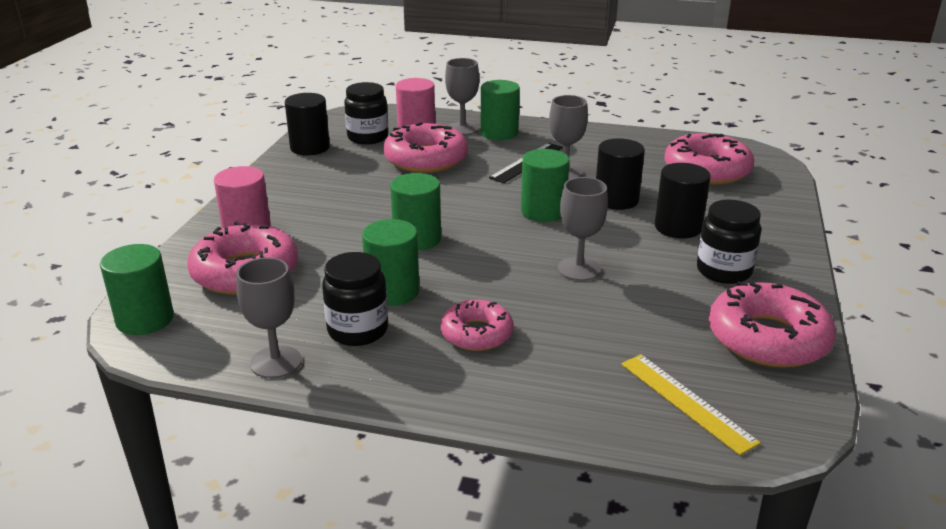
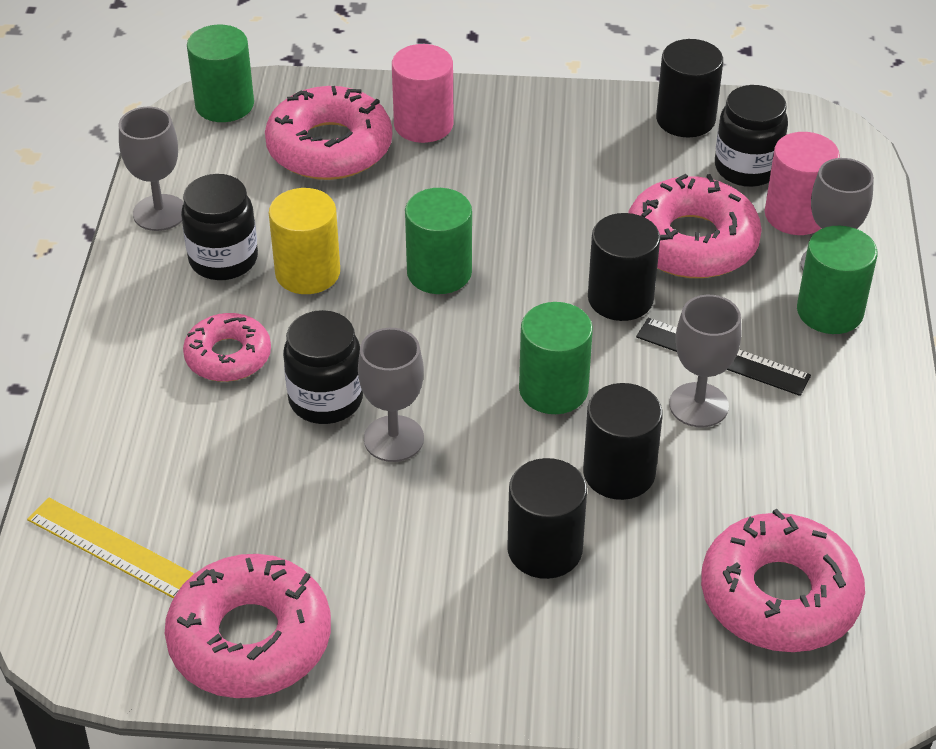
camera: 80 degrees right, 15 degrees up
green cylinder [362,219,419,306] -> yellow cylinder [269,188,340,294]
yellow ruler [621,354,761,455] -> yellow ruler turned 75 degrees clockwise [27,498,194,598]
black jar [697,200,761,284] -> black jar moved to [283,310,363,424]
none -> black cylinder [588,213,660,321]

